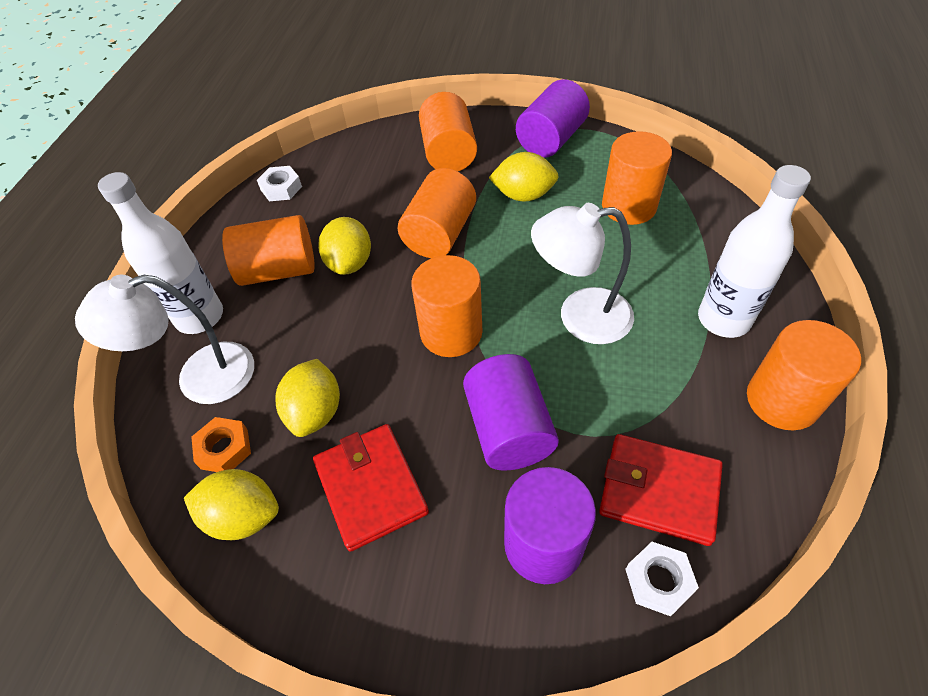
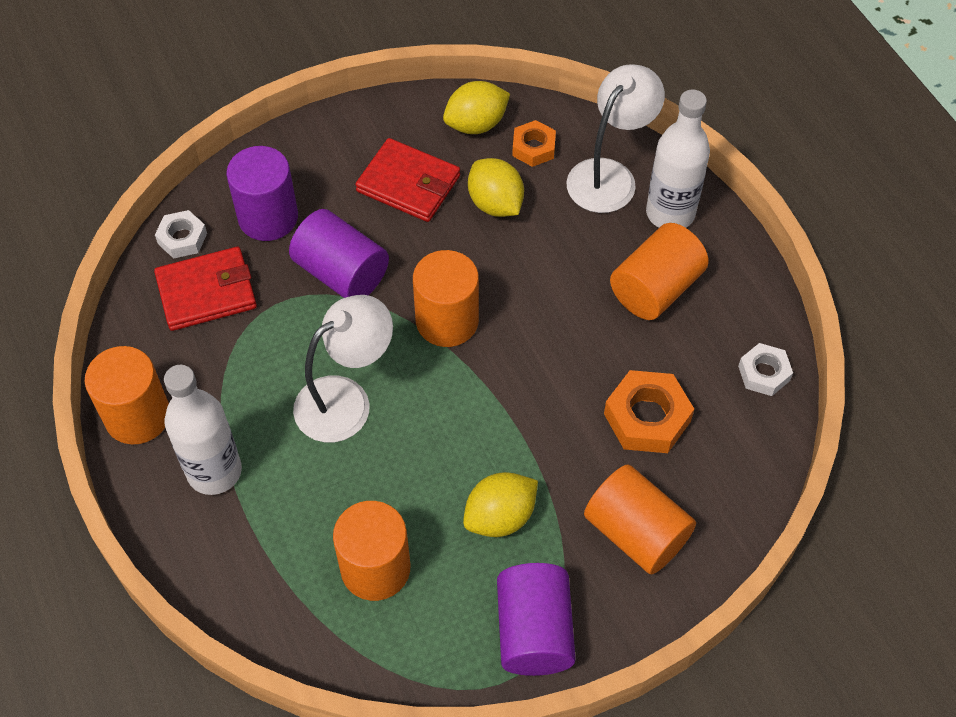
camera: 140 degrees right, 5 degrees up
yellow lemon [318,217,371,275] -> none
orange cylinder [398,168,476,258] -> none
none -> orange nut [604,370,694,453]

